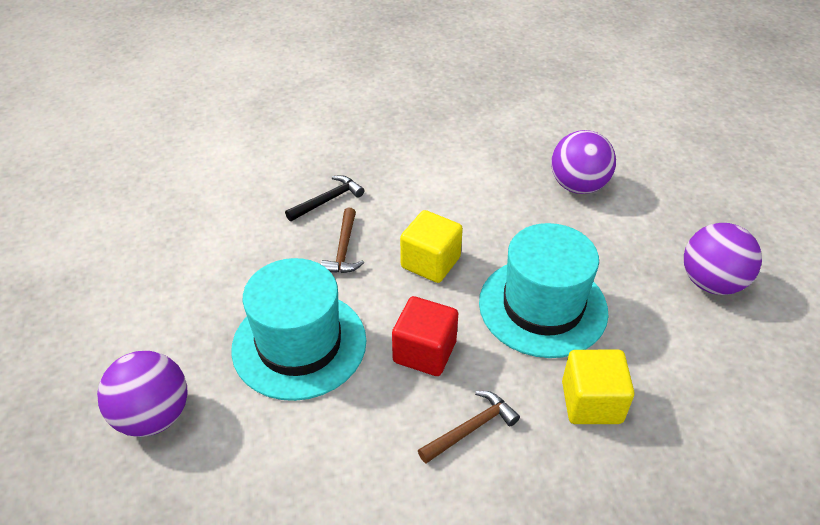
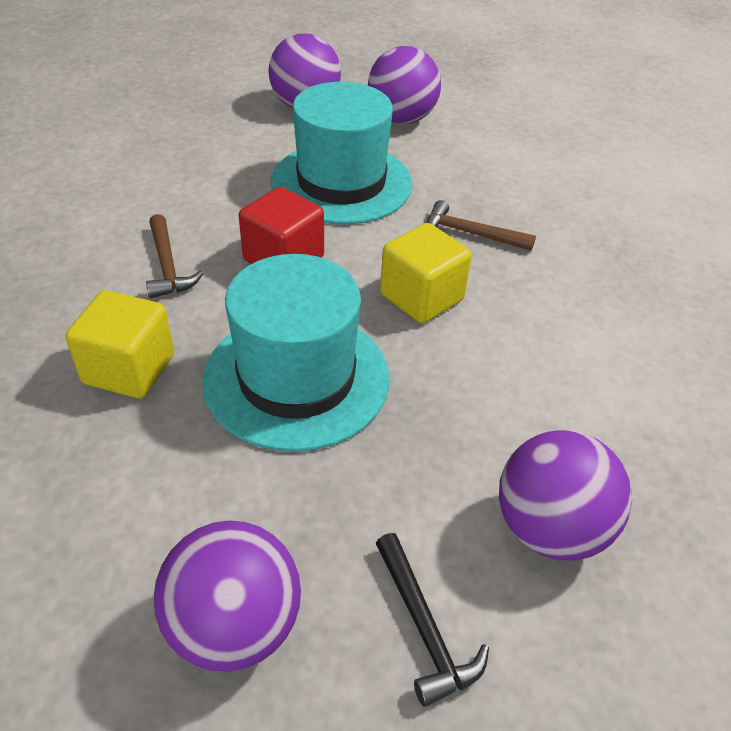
camera: 105 degrees right, 0 degrees up
black hammer [285,175,364,221] -> black hammer moved to [376,533,489,707]
none -> purple ball [368,46,441,124]

